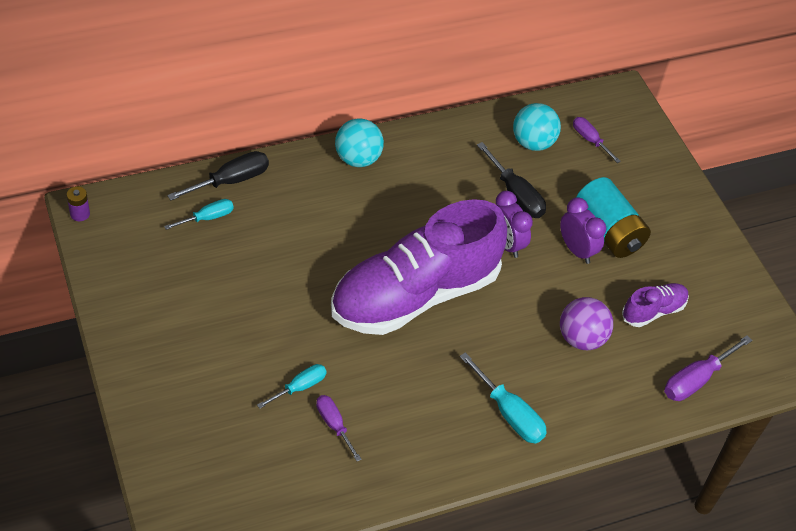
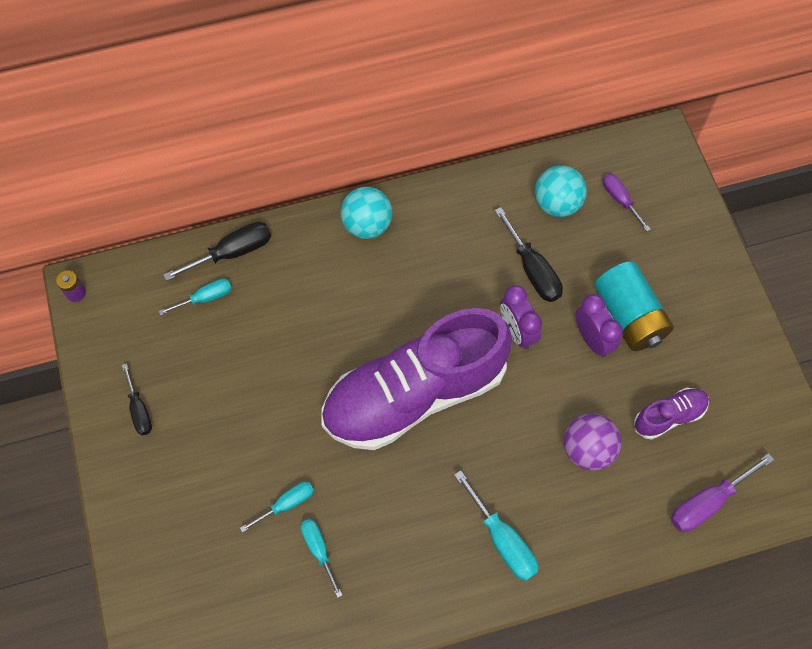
camera: 10 degrees right, 15 degrees up
purple screwdriver [316,395,362,461] -> turquoise screwdriver [301,519,343,598]
none -> black screwdriver [122,363,152,435]

